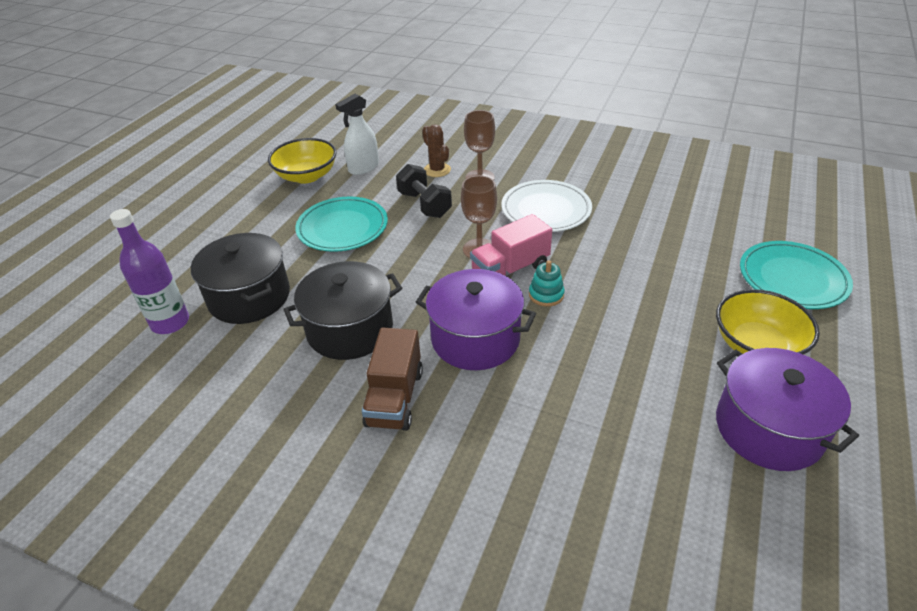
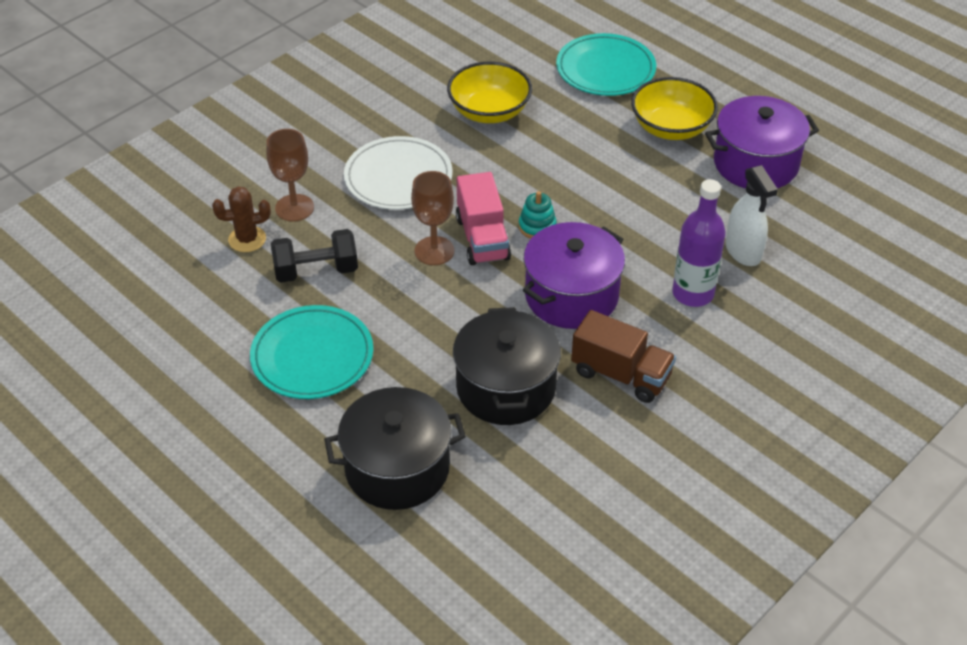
camera: 70 degrees left, 5 degrees up
purple bottle [110,209,189,334] -> purple bottle moved to [673,179,726,307]
yellow bowl [268,138,337,183] -> yellow bowl moved to [447,62,532,123]
white spray bottle [335,94,379,175] -> white spray bottle moved to [725,165,778,266]

